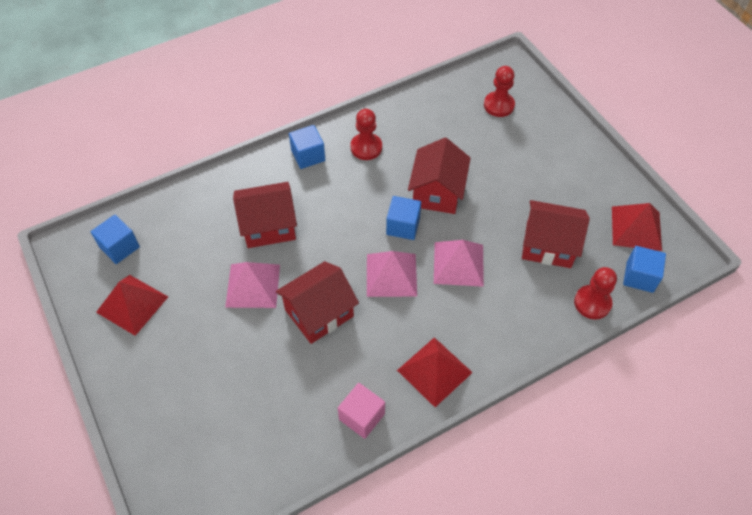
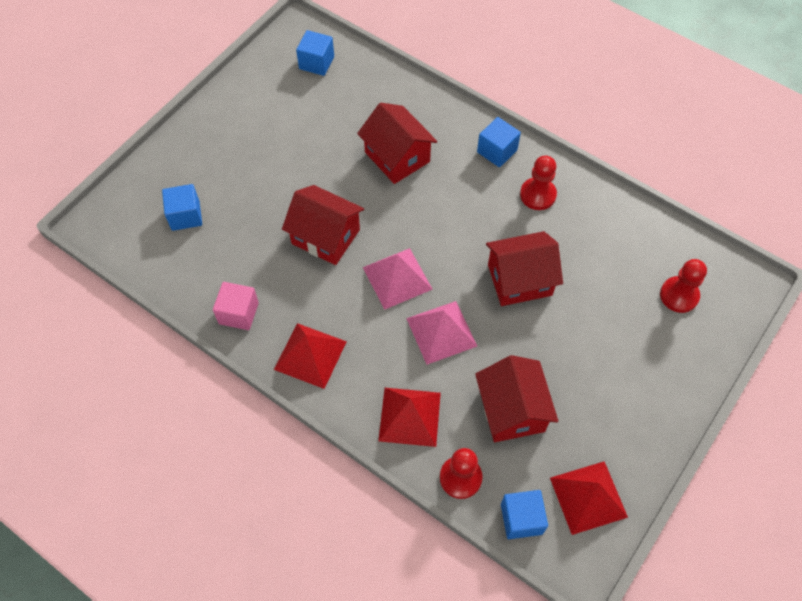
camera: 65 degrees right, 5 degrees up
red pyramid [96,275,168,336] -> red pyramid moved to [379,388,441,447]
pink pyramid [225,262,280,308] -> none
blue cube [386,196,421,240] -> blue cube moved to [162,184,202,231]

